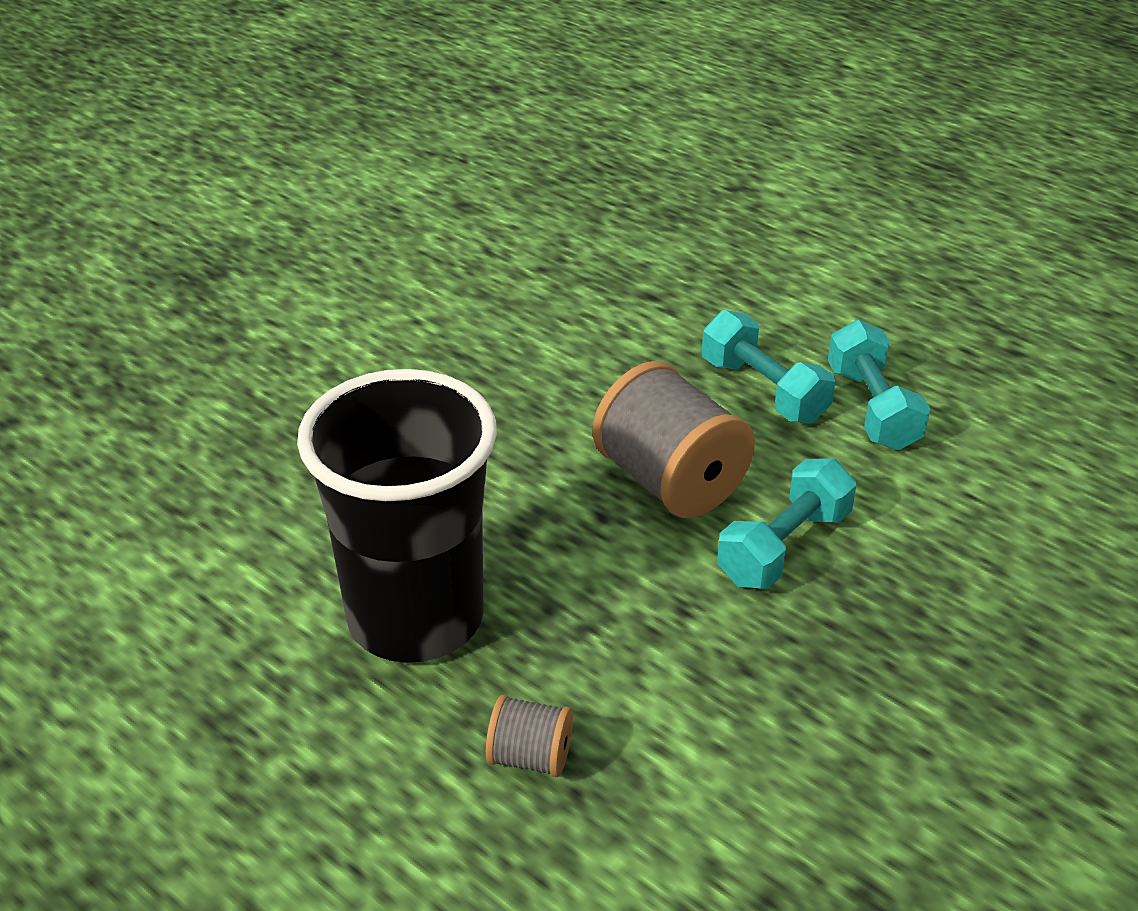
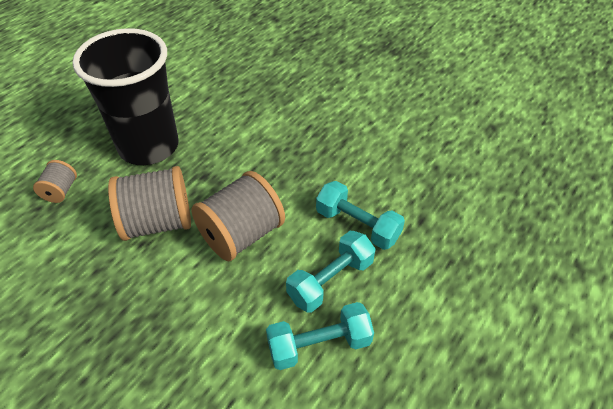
camera: 85 degrees right, 10 degrees up
turquoise dumbbell [717,459,856,589] -> turquoise dumbbell moved to [316,181,405,250]
none -> grey spool [108,166,191,241]

